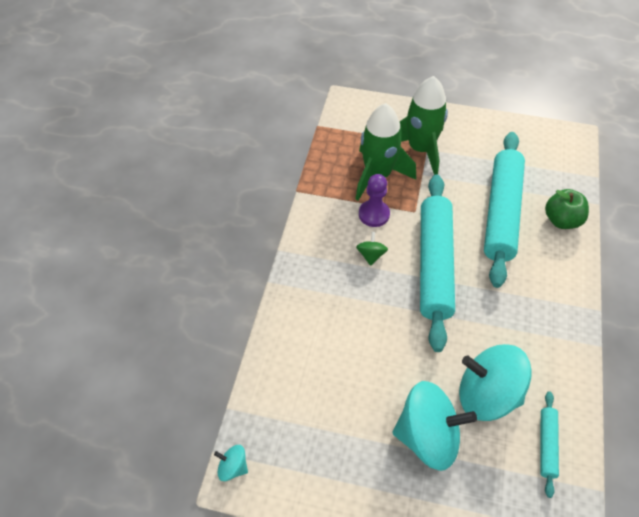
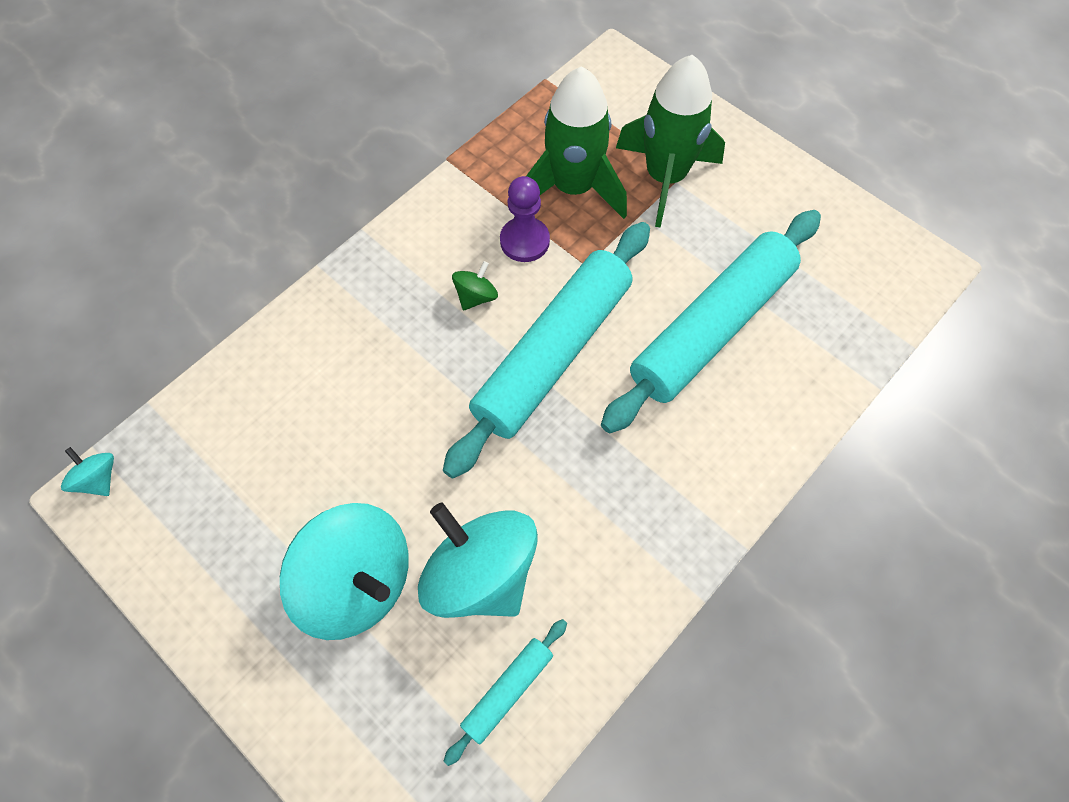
camera: 30 degrees right, 10 degrees up
green apple [545,189,589,229] -> none

